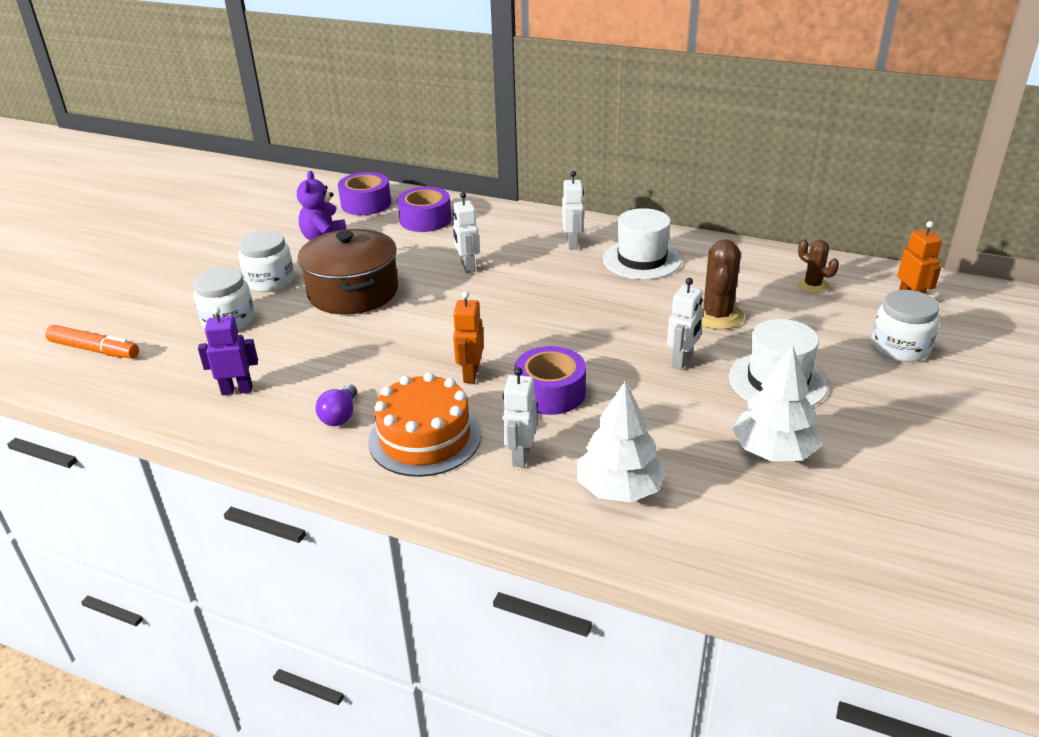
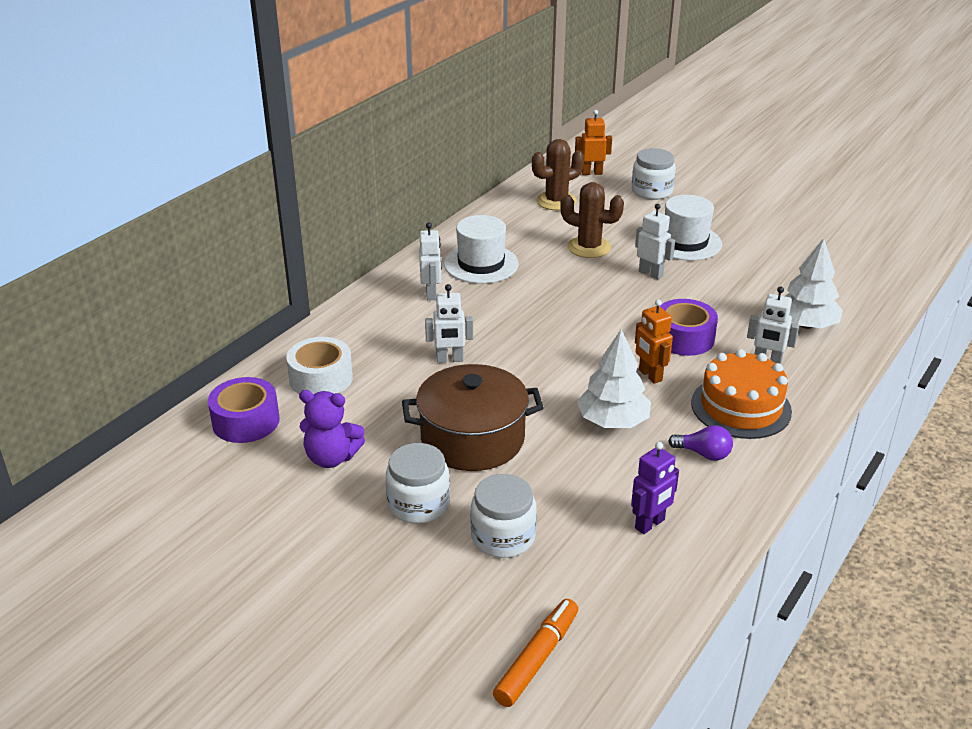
camera: 80 degrees left, 0 degrees up
purple robot [198,307,258,395] -> purple robot turned 135 degrees counterclockwise [631,442,679,534]
purple tape [397,187,452,232] -> white tape [286,337,353,394]
orange robot [453,291,484,383] -> orange robot turned 45 degrees clockwise [635,299,673,384]
white robot [562,171,584,250] -> white robot turned 75 degrees clockwise [419,223,442,300]
white tree [732,345,821,462] -> white tree moved to [577,329,651,428]
brown cactus [797,239,839,293] -> brown cactus [532,139,584,210], size x1.60

